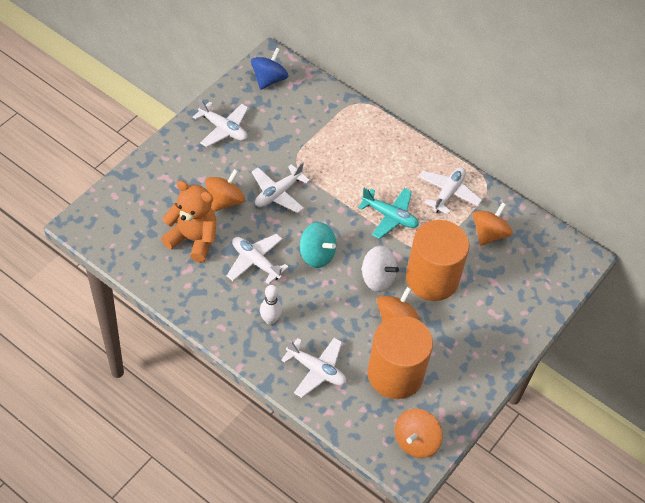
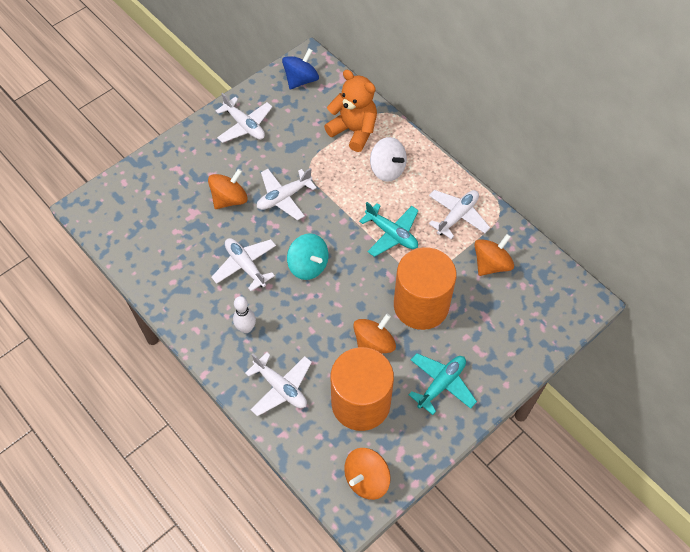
camera: 15 degrees right, 5 degrees up
orange teddy bear [161,180,216,263] -> orange teddy bear moved to [324,70,377,152]
white spinning top [361,246,399,292] -> white spinning top moved to [370,137,407,182]
none -> turquoise plane [409,353,477,415]

